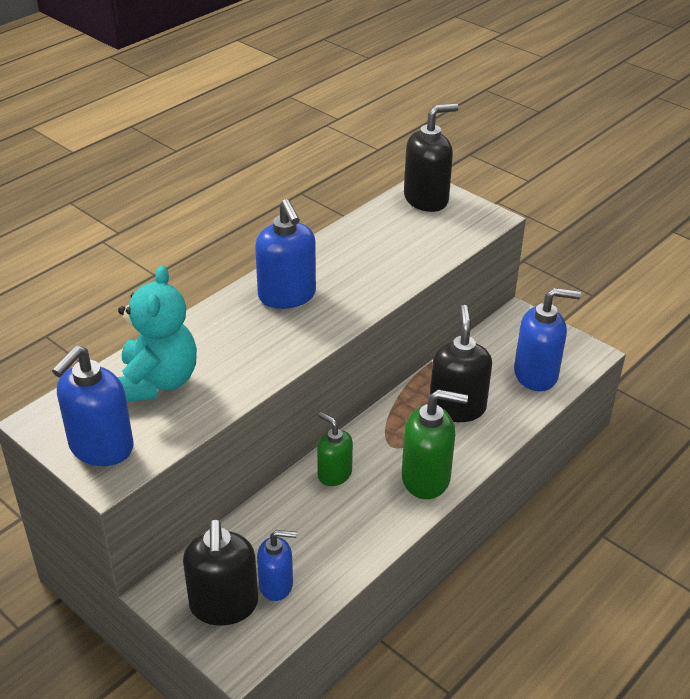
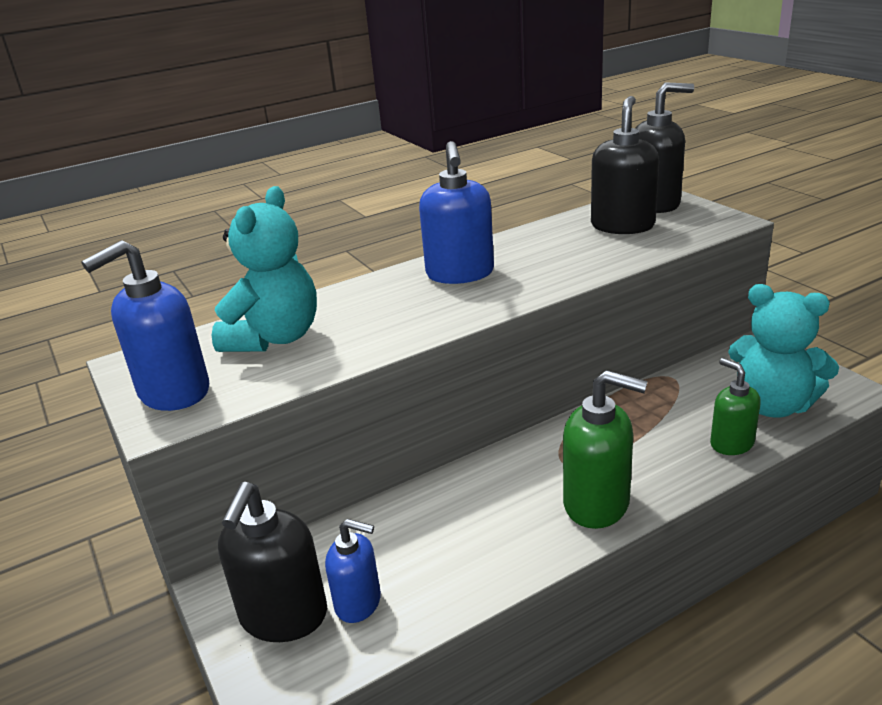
camera: 20 degrees right, 10 degrees down
green soap dispenser [317,412,353,486] -> green soap dispenser moved to [710,358,761,455]
black soap dispenser [430,305,492,422] -> black soap dispenser moved to [591,96,659,234]
blue soap dispenser [514,288,581,391] -> turquoise teddy bear [728,284,839,418]

